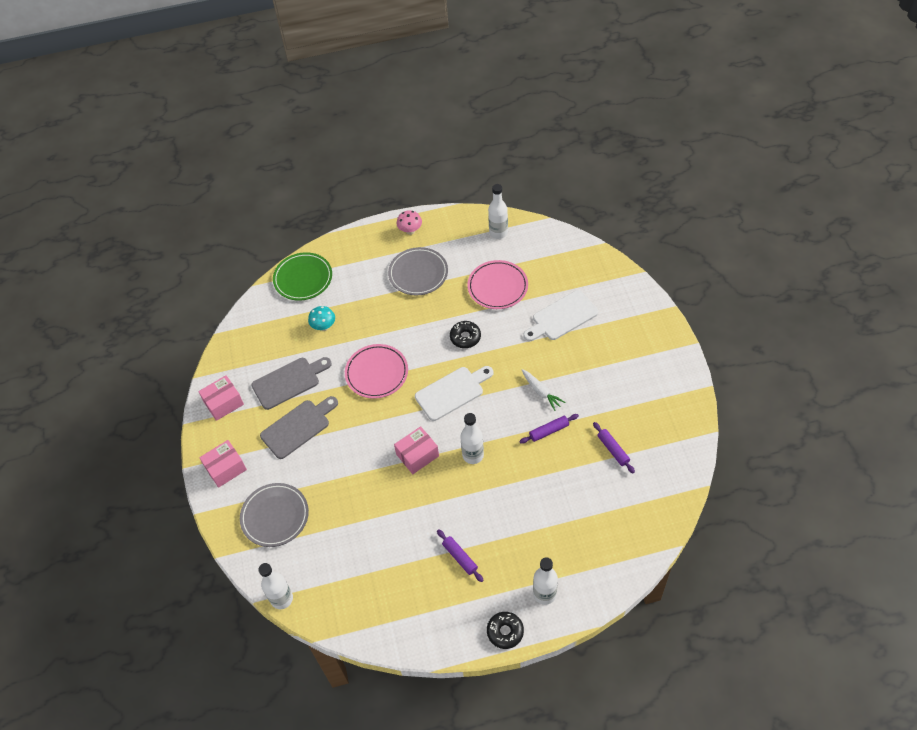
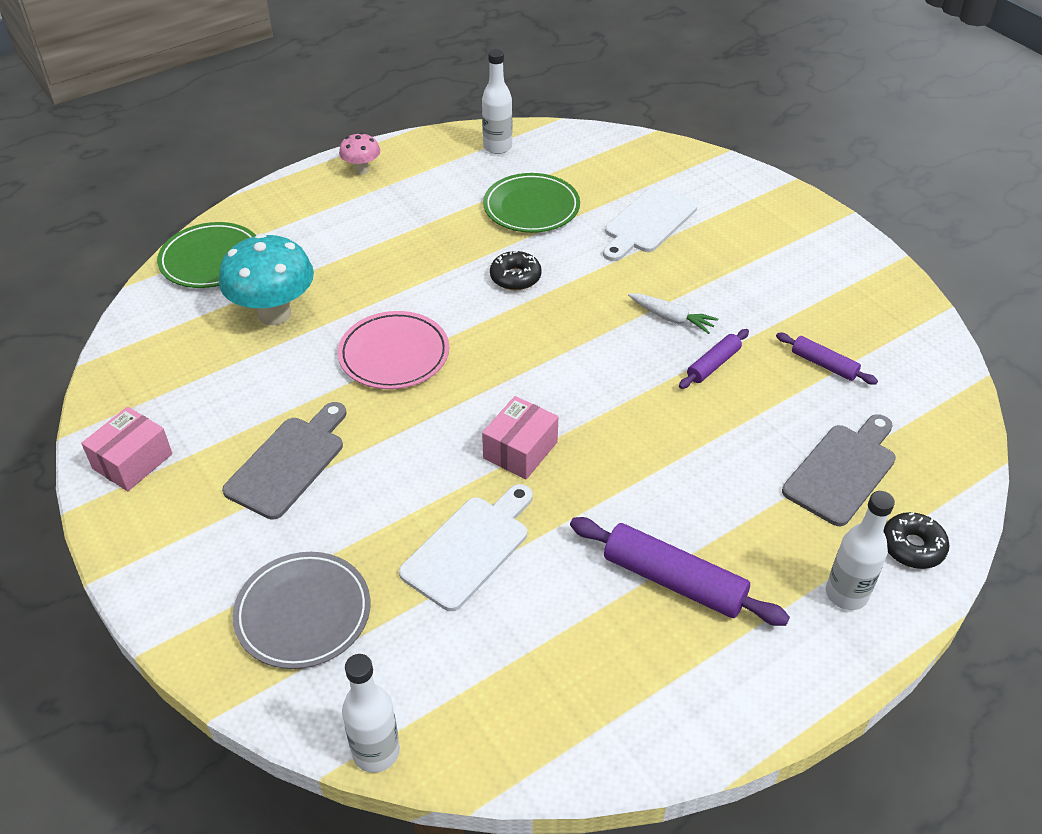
camera: 25 degrees left, 10 degrees down
pink box [199,440,247,488] -> none
grey cutting board [251,357,332,410] -> grey cutting board moved to [782,414,896,526]
turquoise mushroom [308,306,335,331] -> turquoise mushroom [219,233,314,326], size x1.95
grey plate [388,247,448,295] -> none
white cutting board [415,366,493,421] -> white cutting board moved to [399,484,533,611]
purple rolling pin [437,529,484,582] -> purple rolling pin [570,517,790,626], size x1.79
white bottle [460,413,484,464] -> none
pink plate [467,260,528,309] -> green plate [483,173,580,233]
black donut [487,612,524,649] -> black donut moved to [884,512,950,569]

